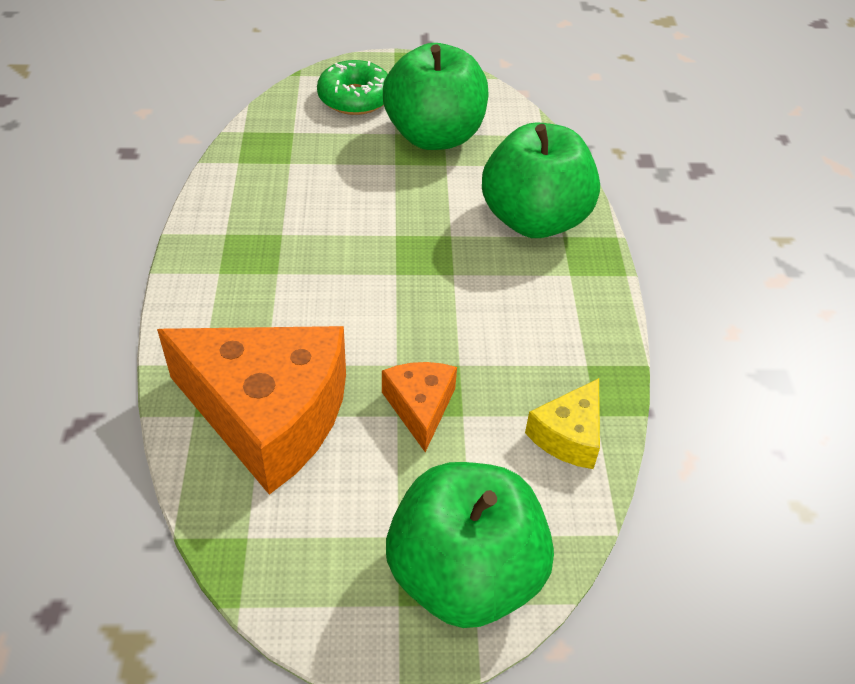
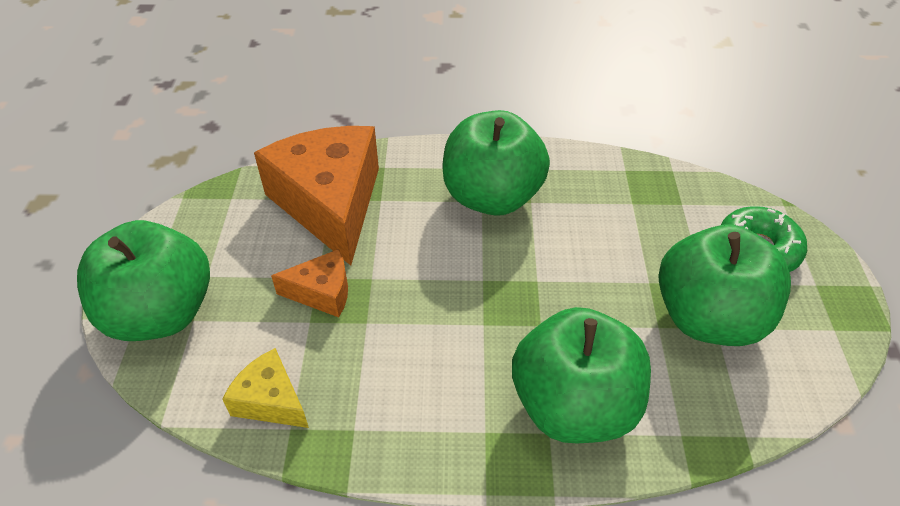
camera: 95 degrees right, 0 degrees up
orange cheese [157,326,346,495] -> orange cheese turned 135 degrees clockwise [254,126,379,265]
none -> green apple [442,110,550,216]

